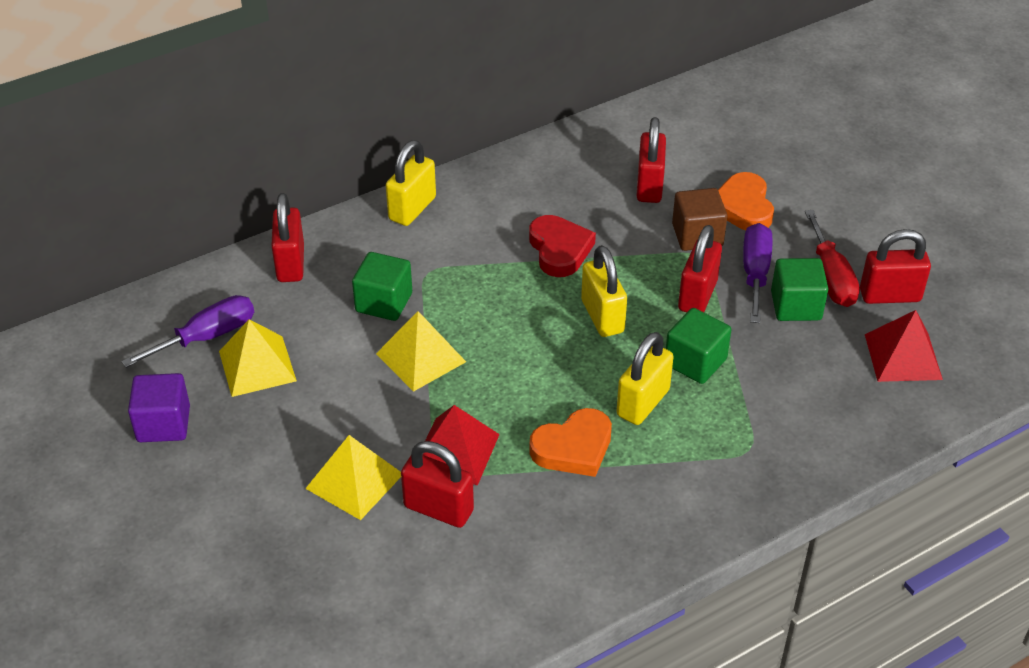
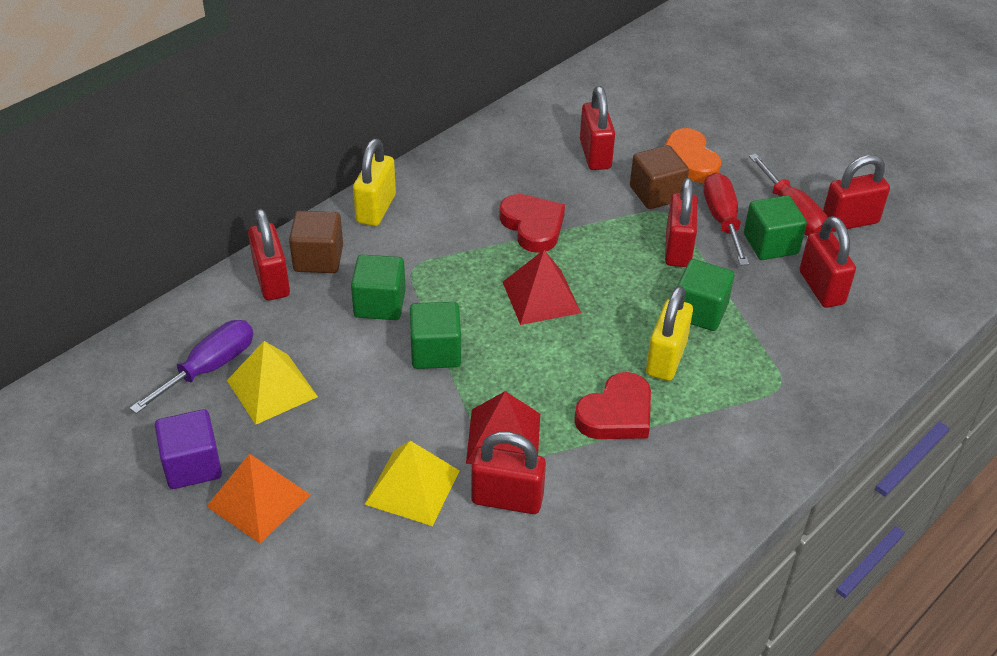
camera: 15 degrees left, 0 degrees up
yellow pyramid [376,311,466,392] -> green cube [410,302,461,369]
orange heart [529,408,612,477] -> red heart [574,372,651,439]
yellow padlock [581,245,627,337] -> none
purple screwdriver [743,223,772,323] -> red screwdriver [703,172,749,265]
red pyramid [865,310,943,382] -> red pyramid moved to [503,250,581,325]
none -> orange pyramid [206,454,311,543]
none -> brown cube [289,211,343,273]
none -> red padlock [800,216,856,308]

